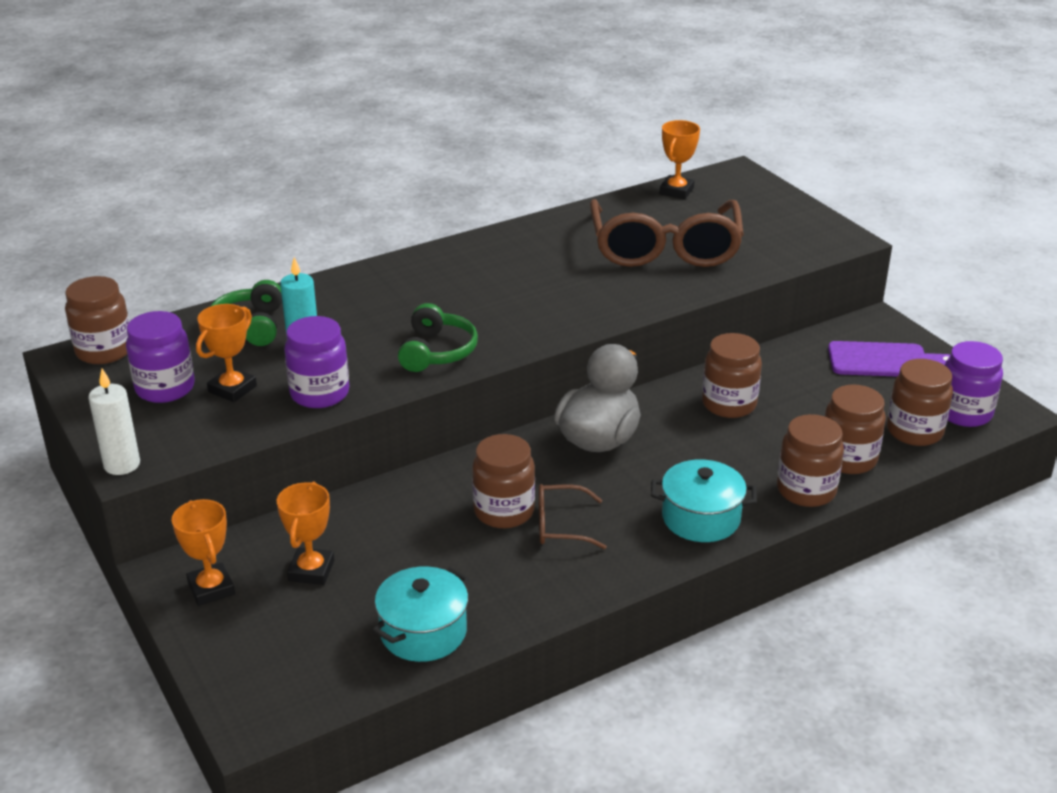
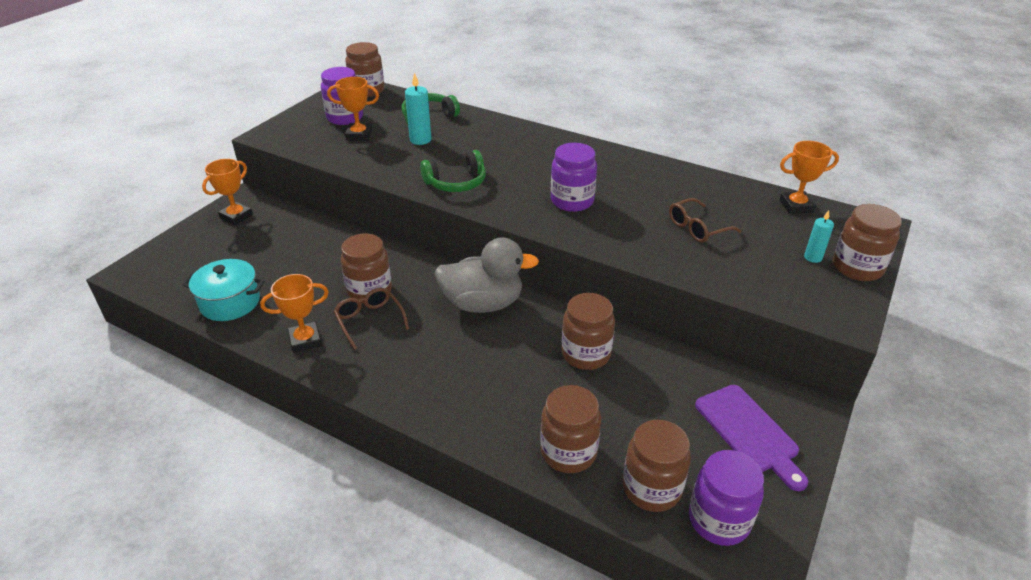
camera: 60 degrees right, 5 degrees up
white candle [88,369,140,475] -> none
orange trophy [277,482,334,585] -> orange trophy moved to [260,274,329,353]
purple jar [284,316,349,408] -> purple jar moved to [551,143,597,212]
brown glasses [590,199,744,267] -> brown glasses [669,198,741,243], size x0.45
turquoise pot [651,459,757,542] -> none
brown jar [777,414,844,507] -> brown jar moved to [833,204,902,281]
none -> turquoise candle [804,210,834,263]

